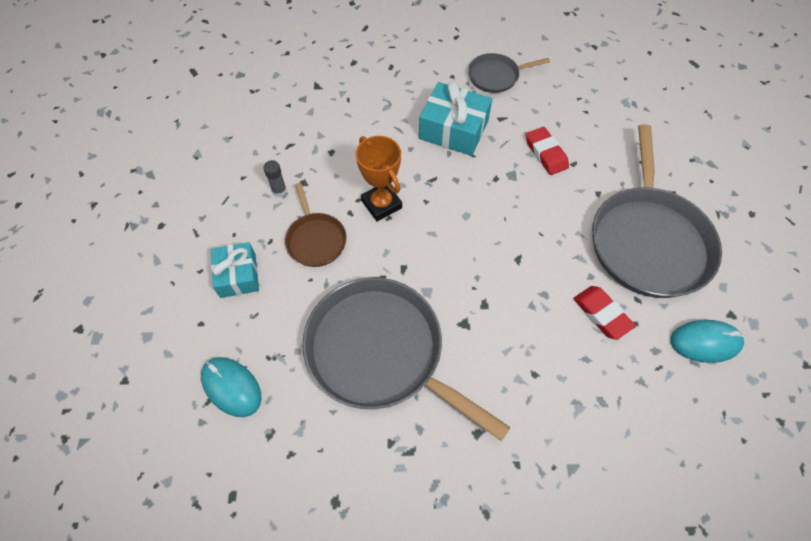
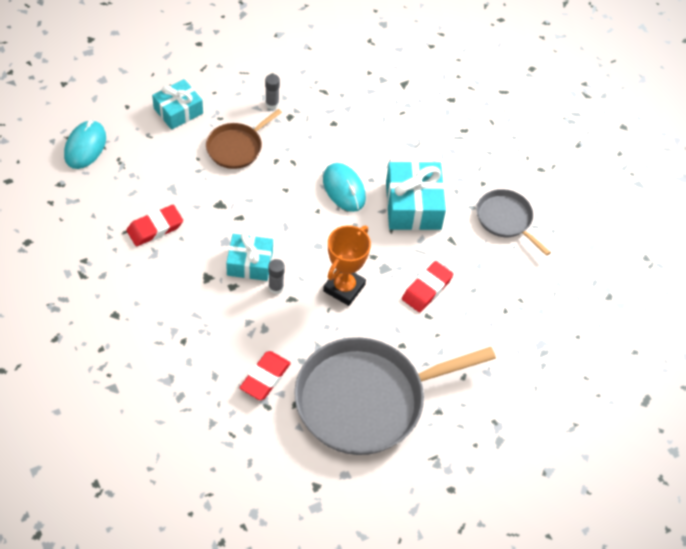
camera: 60 degrees right, 5 degrees down
grey pan [302,278,510,441] -> red eraser [127,205,183,246]
orange trophy [356,136,402,221] -> orange trophy moved to [323,225,371,306]
turquoise mouse [670,320,745,363] -> turquoise mouse moved to [323,163,366,212]
none -> turquoise gift [226,233,273,281]
none -> grey glue stick [268,259,285,294]

